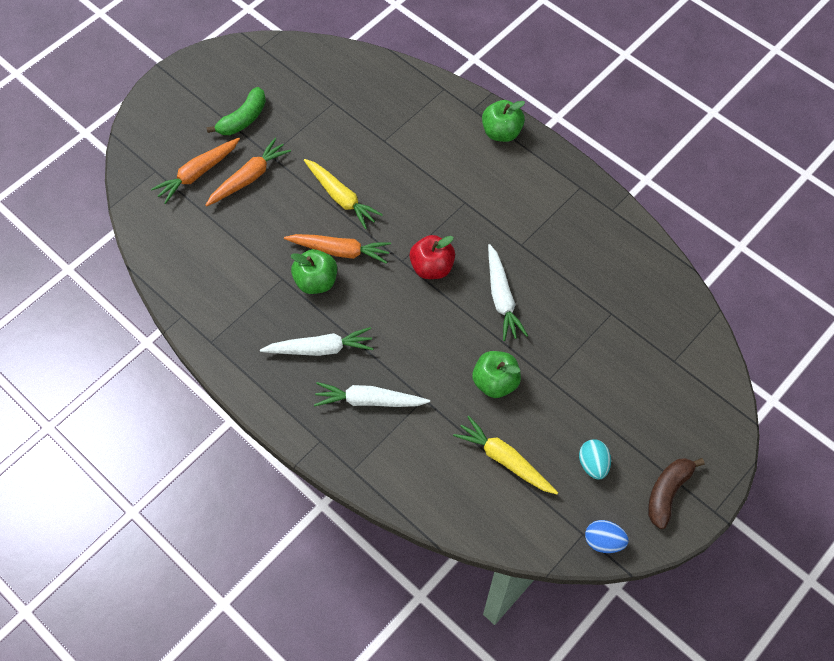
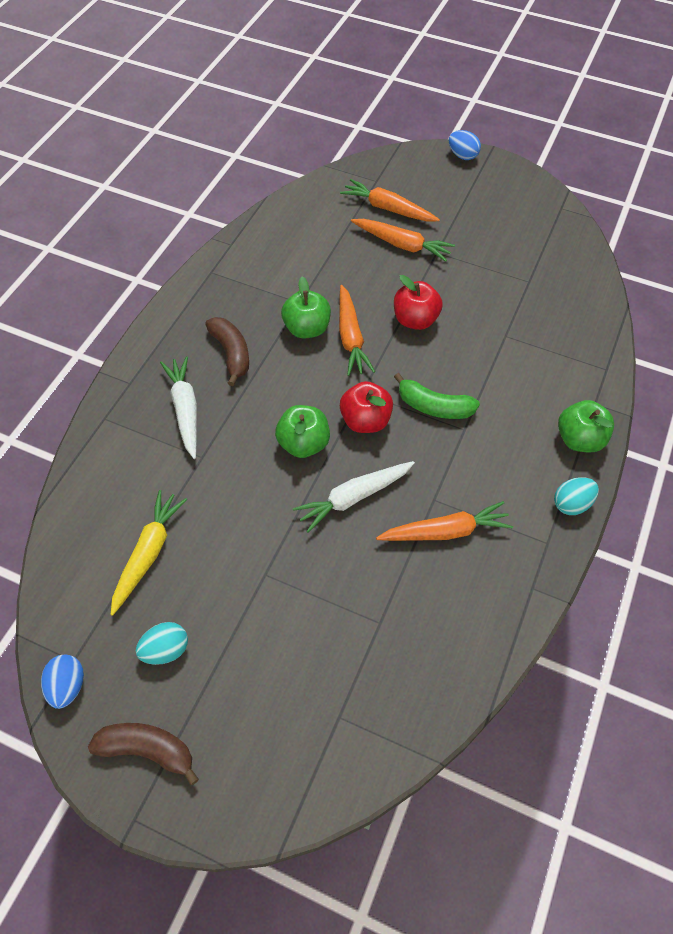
camera: 70 degrees right, 5 degrees down
green banana [207,87,266,135] -> green banana moved to [394,373,480,419]
white carrot [260,327,374,356] -> brown banana [205,317,249,386]
yellow carrot [304,159,383,229] -> red apple [394,275,443,330]
green apple [472,351,521,398] -> green apple moved to [275,405,330,458]
none -> orange carrot [376,501,513,541]
none -> blue egg [449,130,481,160]
none -> turquoise egg [554,477,599,515]

